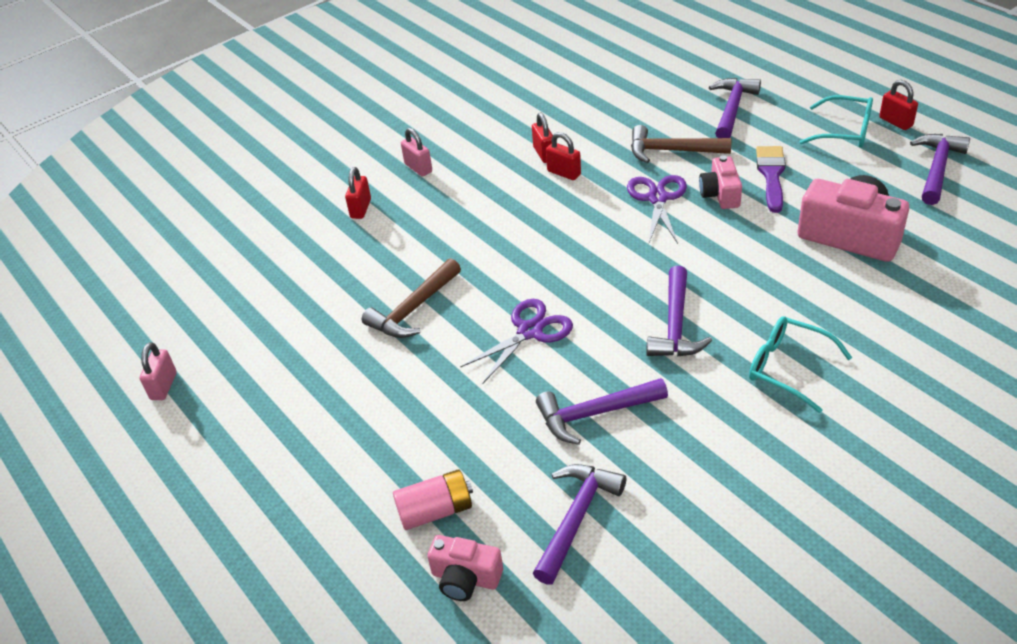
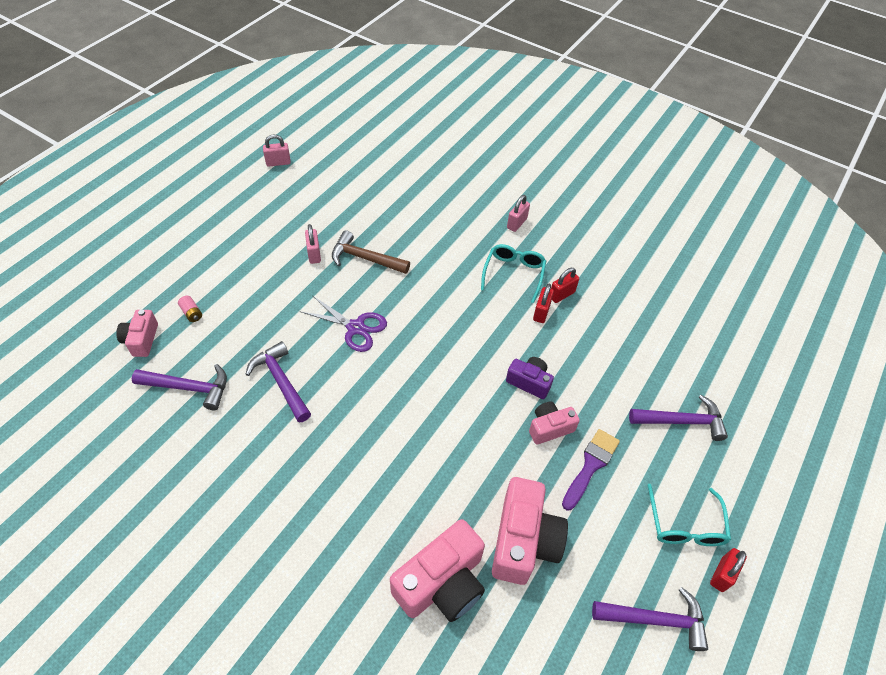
camera: 65 degrees right, 10 degrees up
red padlock [345,167,371,219] -> none
pink battery [393,469,473,530] -> pink battery [178,296,202,322], size x0.57
purple scissors [627,175,687,244] -> purple camera [506,357,554,399]
brown hammer [631,125,732,163] -> none
purple hammer [646,266,712,357] -> none
turquoise glasses [749,316,852,413] -> turquoise glasses moved to [481,244,546,303]
purple brush [756,146,786,213] -> purple brush turned 45 degrees counterclockwise [562,429,620,511]
none -> pink padlock [305,224,321,264]
none -> pink camera [390,519,485,622]

